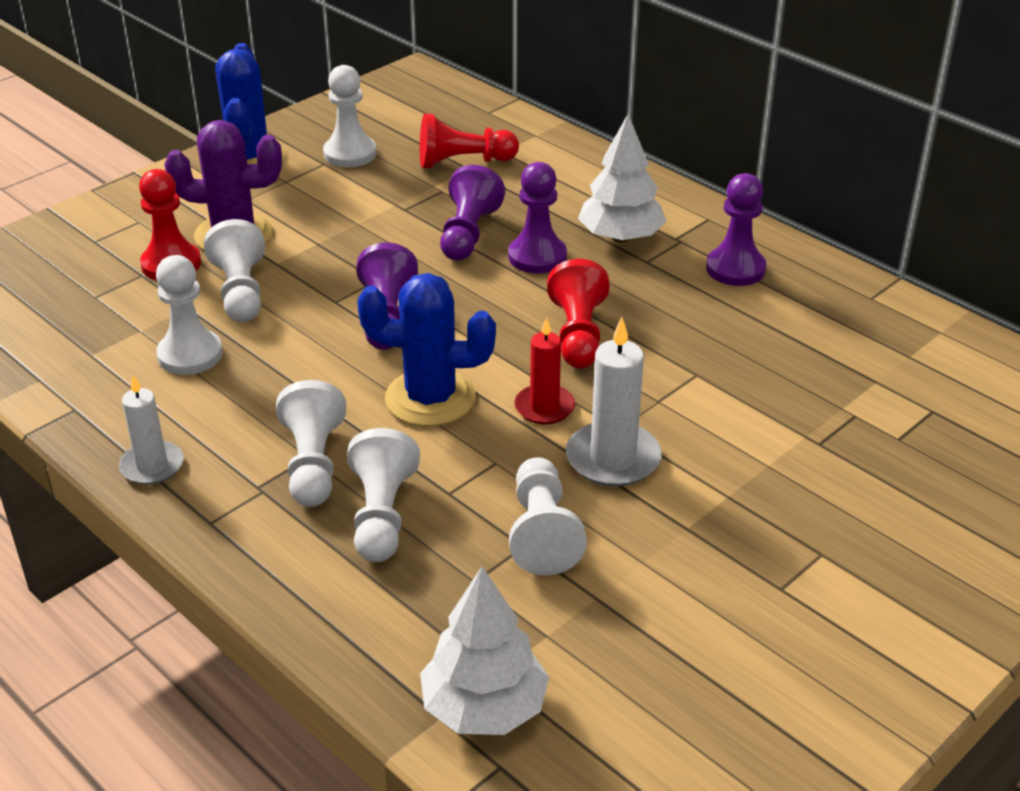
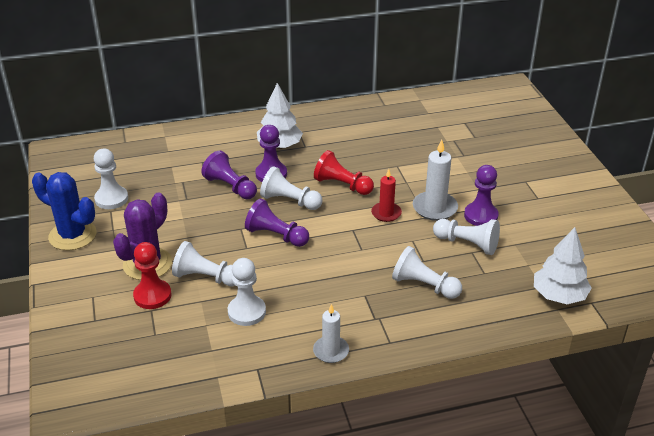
camera: 60 degrees left, 0 degrees up
white pawn [276,380,346,507] -> white pawn moved to [260,166,323,210]
blue cactus [357,273,496,426] -> none
red pawn [420,114,519,168] -> none
purple pawn [706,173,766,286] -> purple pawn moved to [464,165,499,226]

